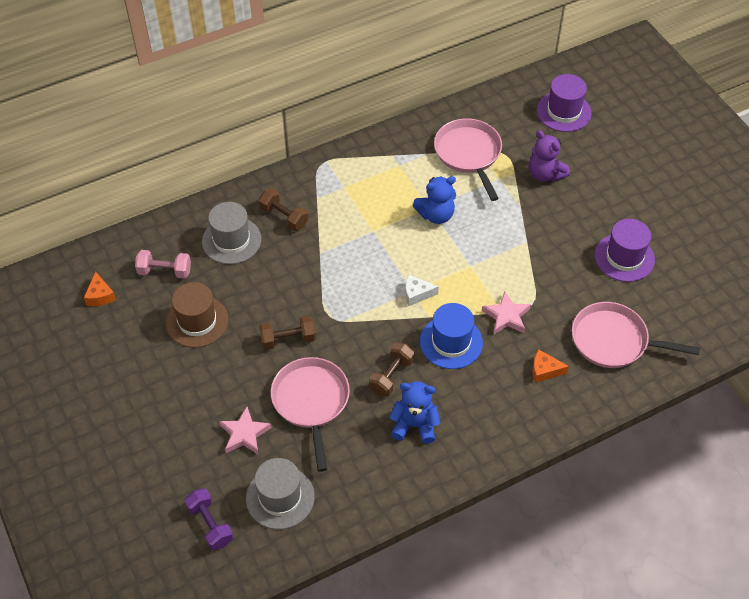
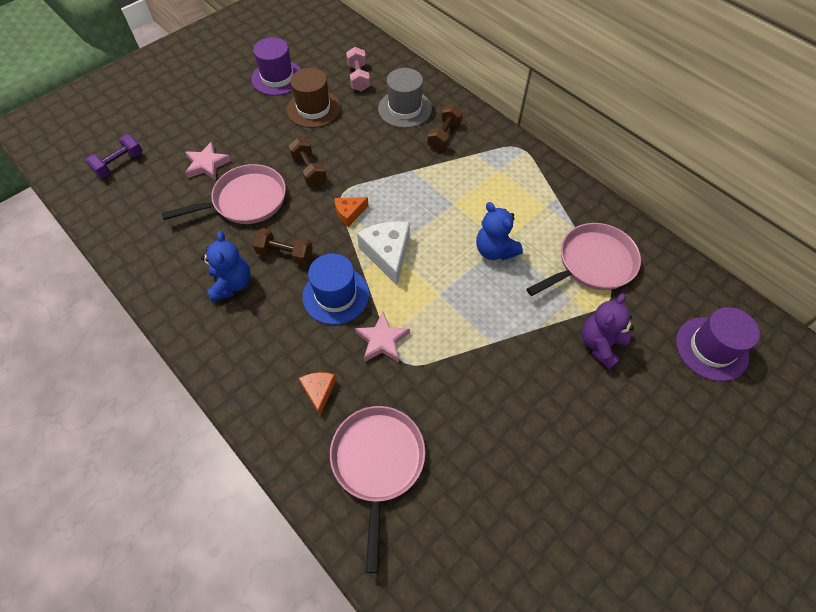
camera: 75 degrees right, 5 degrees up
orange cheese [84,271,116,306] -> orange cheese moved to [334,197,369,227]
grey hat [246,458,315,529] -> none
white cheese [405,275,439,306] -> white cheese [357,221,410,286], size x1.73
purple hat [595,219,655,282] -> purple hat moved to [251,37,301,96]

